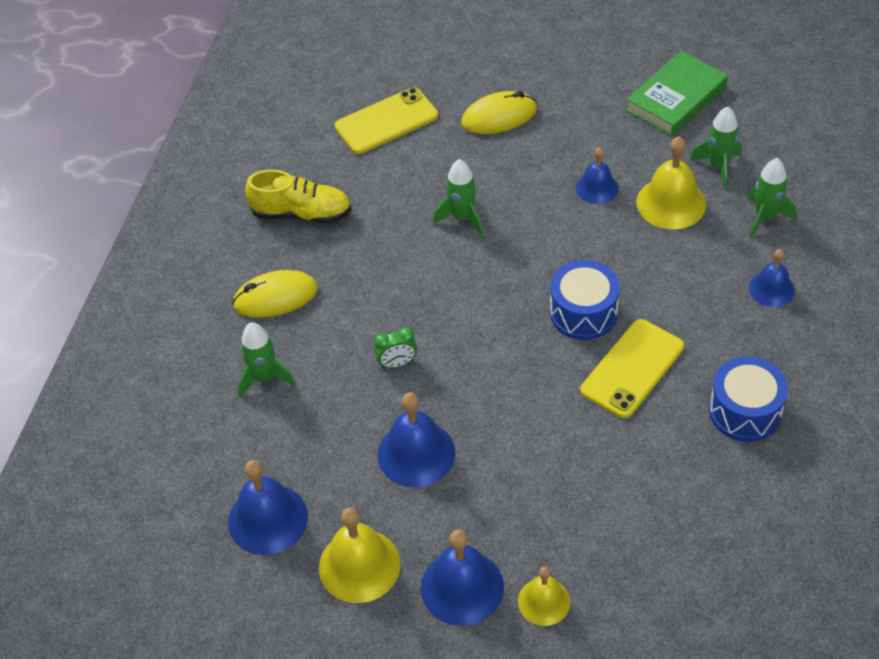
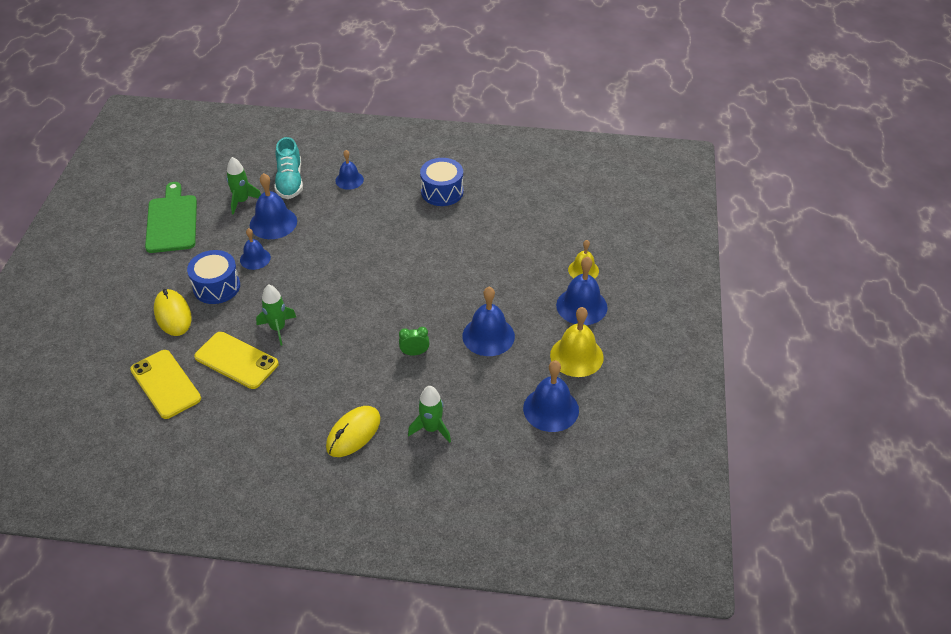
camera: 100 degrees left, 5 degrees down
yellow mouse [232,270,318,318] -> yellow mouse turned 60 degrees clockwise [326,406,381,457]
yellow shoe [245,169,352,224] -> none
green clock [374,327,417,368] -> green clock turned 75 degrees counterclockwise [399,327,430,356]
blue drum [550,260,620,340] -> blue drum moved to [187,250,240,304]
yellow phone [580,319,684,418] -> yellow phone moved to [194,332,279,389]
green book [626,51,728,136] -> green cutting board [145,182,197,253]
yellow bell [636,137,706,229] -> blue bell [250,173,297,239]
green rocket [748,158,797,238] -> turquoise shoe [275,137,303,199]

